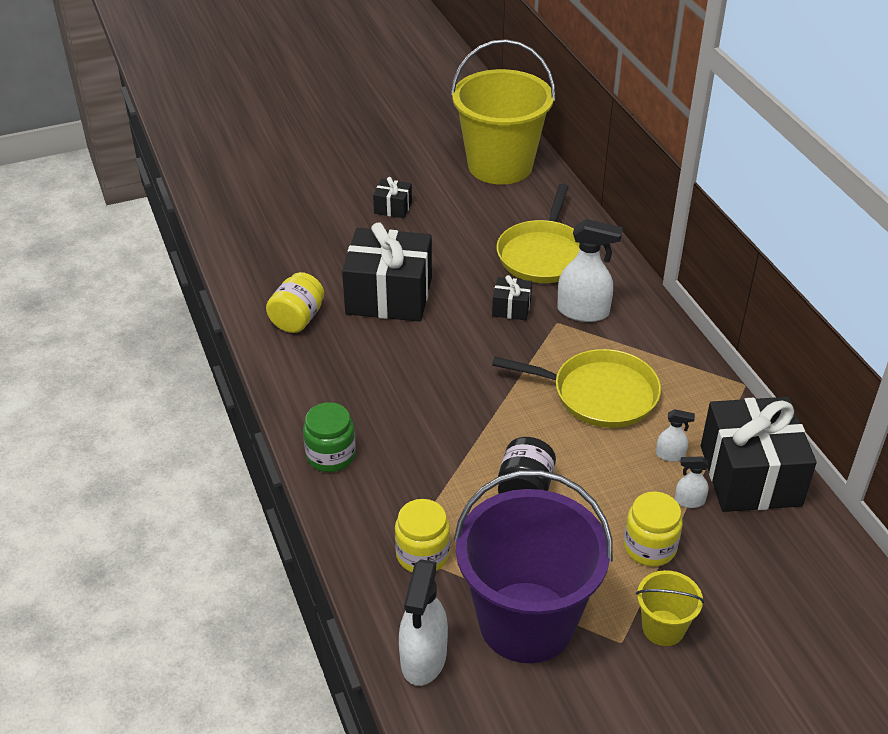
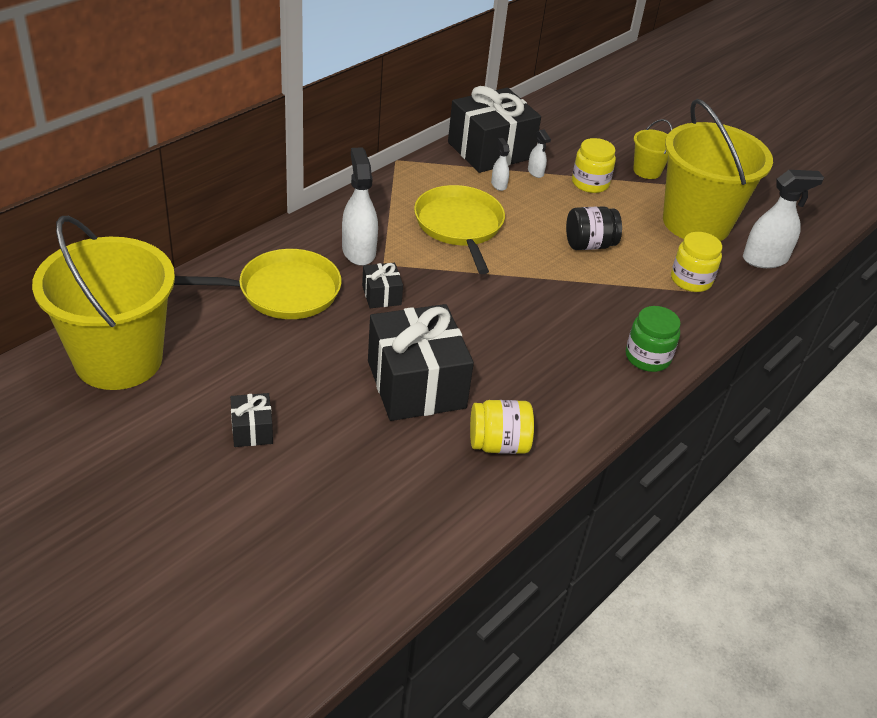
camera: 120 degrees left, 0 degrees up
purple bucket [454,470,613,663] -> yellow bucket [663,99,773,241]

